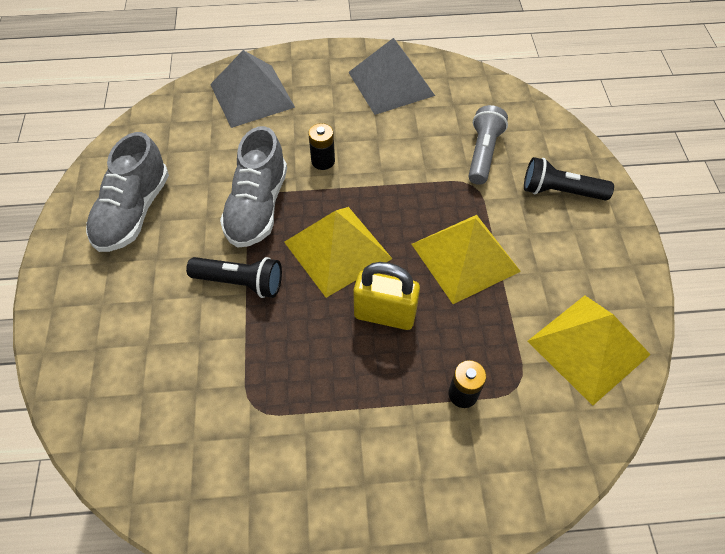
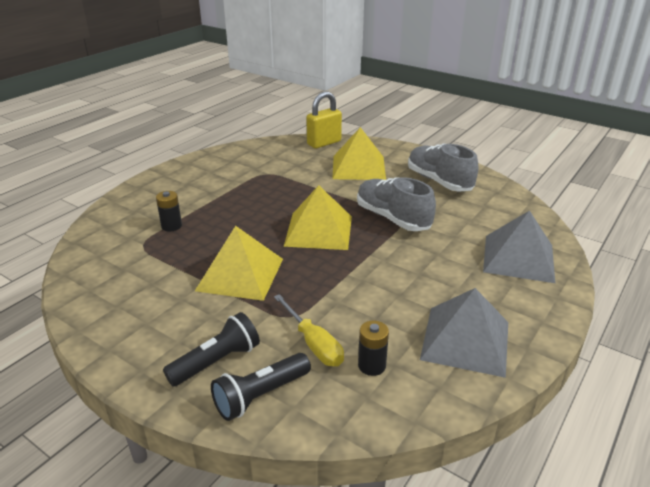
camera: 130 degrees right, 25 degrees down
black flashlight [186,257,282,298] -> black flashlight moved to [211,353,311,421]
black battery [308,123,335,170] -> black battery moved to [358,321,389,376]
yellow padlock [353,262,420,330] -> yellow padlock moved to [306,91,342,148]
grey flashlight [468,105,508,185] -> yellow screwdriver [274,294,344,366]
yellow pyramid [528,295,651,406] -> yellow pyramid moved to [332,127,386,180]

